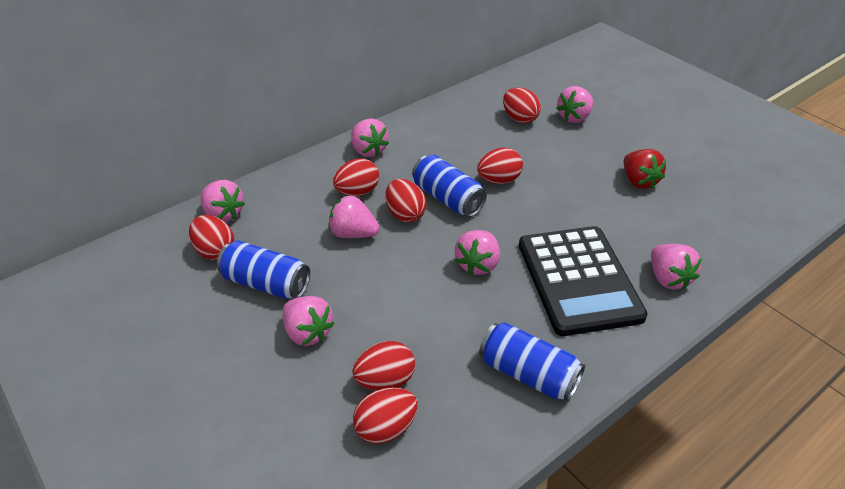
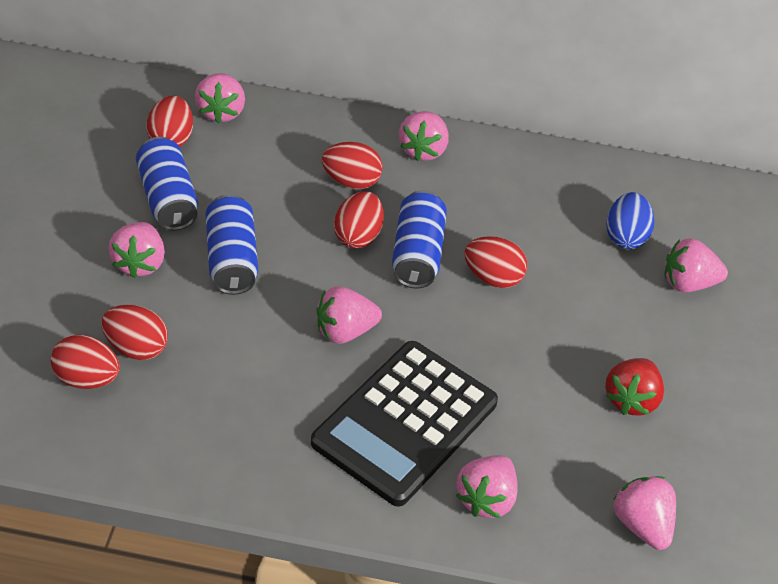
camera: 45 degrees right, 5 degrees up
pink strawberry [328,196,379,238] -> pink strawberry moved to [613,476,676,550]
blue can [479,322,585,401] -> blue can moved to [205,194,258,295]
red egg [503,87,541,123] -> blue egg [606,192,655,249]

